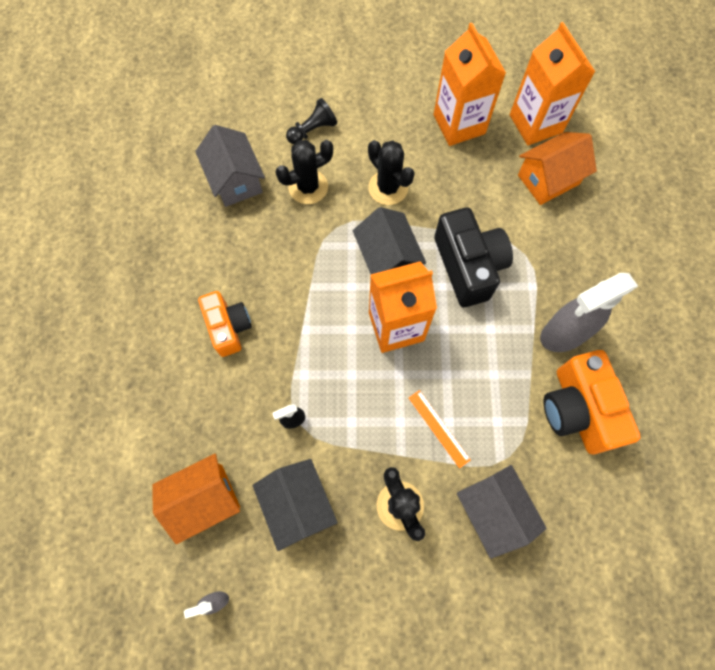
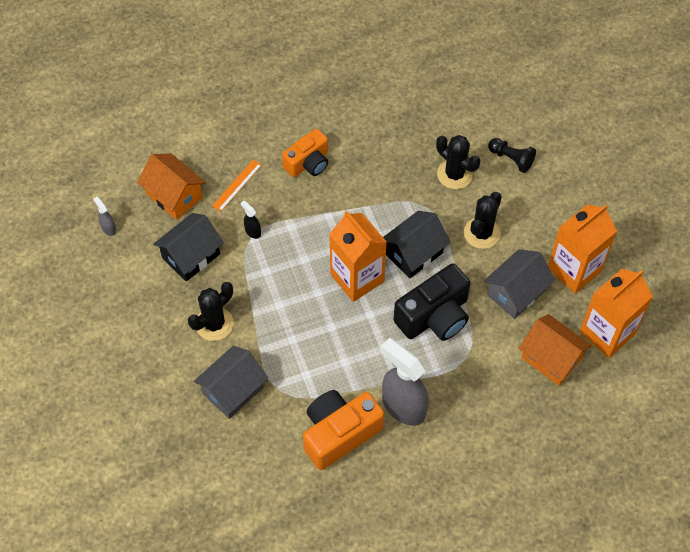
camera: 70 degrees right, 10 degrees down
grey house [195,125,265,207] -> grey house moved to [484,249,555,319]
orange ruler [409,390,471,468] -> orange ruler moved to [212,160,262,212]

